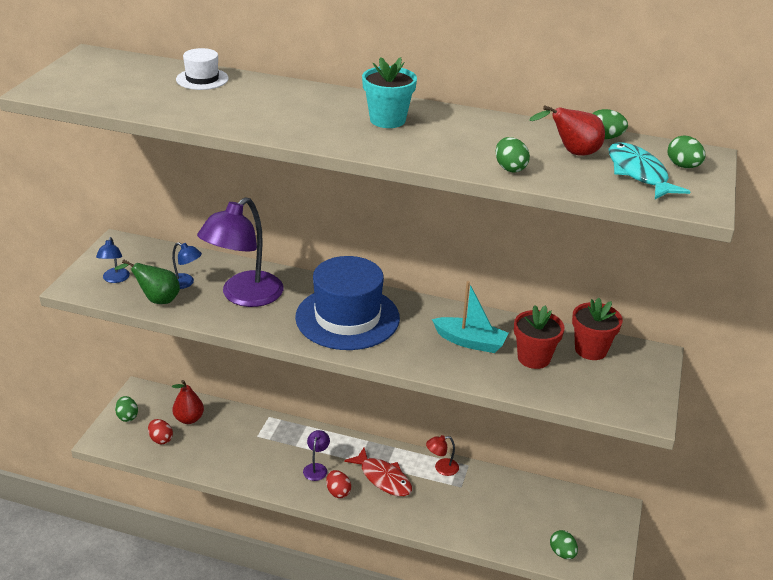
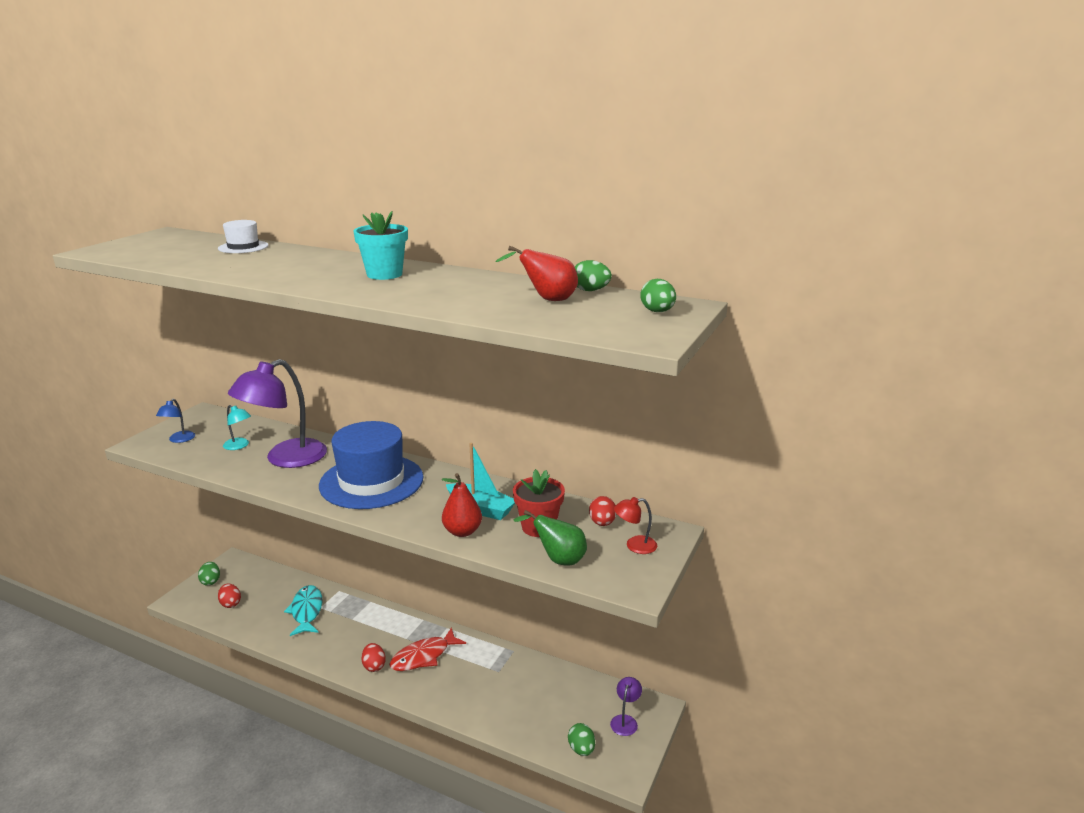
camera: 10 degrees right, 10 degrees down
green pear [114,259,180,304] -> green pear moved to [514,510,587,565]
blue lamp [172,242,202,289] -> turquoise lamp [223,405,251,450]
red pear [172,380,204,424] -> red pear moved to [442,473,482,537]
purple lamp [303,430,330,481] -> purple lamp moved to [610,677,642,736]
red fish [344,448,412,496] -> red fish turned 90 degrees clockwise [389,627,466,671]
red lamp [426,435,459,476] -> red lamp moved to [614,497,657,554]
green egg [496,137,530,172] -> none
red flower pot [572,298,623,360] -> red egg [589,496,616,526]
turquoise fish [609,142,691,199] -> turquoise fish moved to [284,585,323,636]

